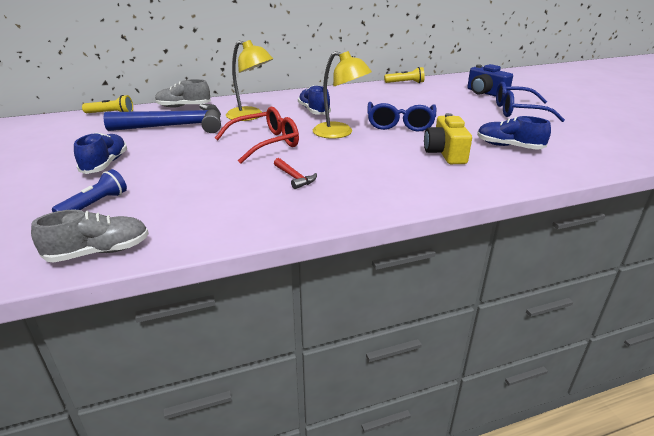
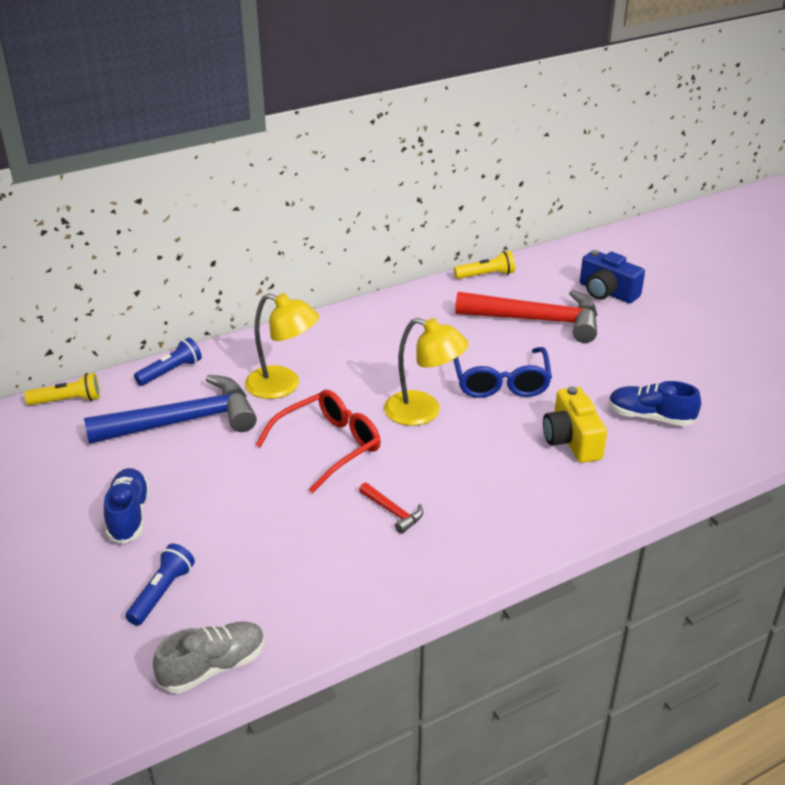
camera: 10 degrees left, 5 degrees up
grey shoe [155,79,211,108] -> blue flashlight [134,338,202,386]
blue shoe [298,85,331,115] -> none
blue glasses [496,82,565,122] -> none
none -> red hammer [455,290,597,343]

